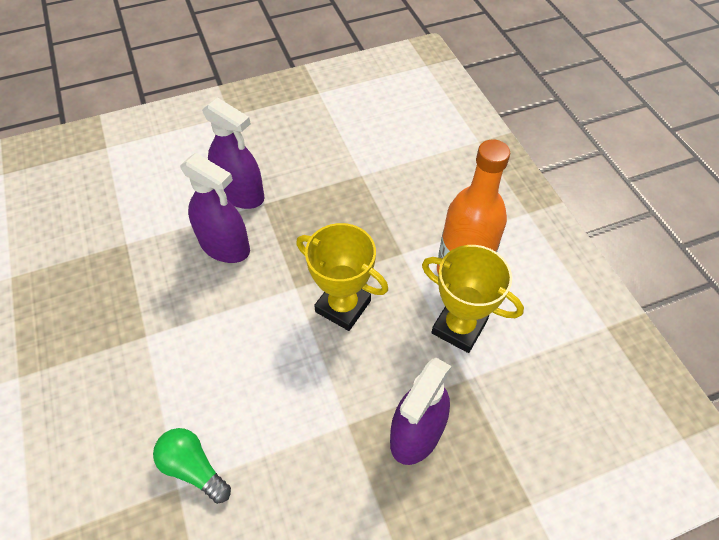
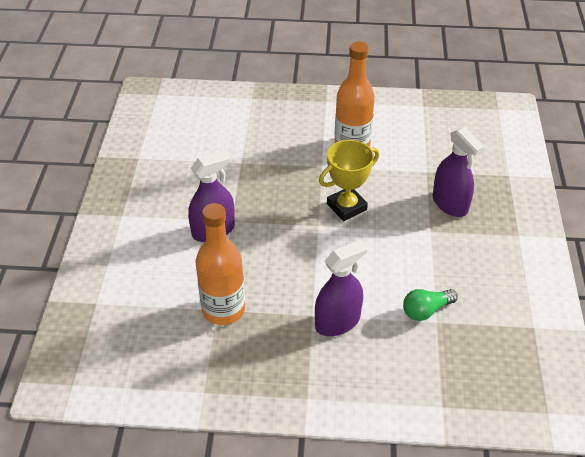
camera: 65 degrees left, 10 degrees down
purple spray bottle [180,153,250,263] -> purple spray bottle moved to [315,239,368,336]
yellow trophy [422,245,524,353] -> none
none -> orange bottle [195,203,245,325]

